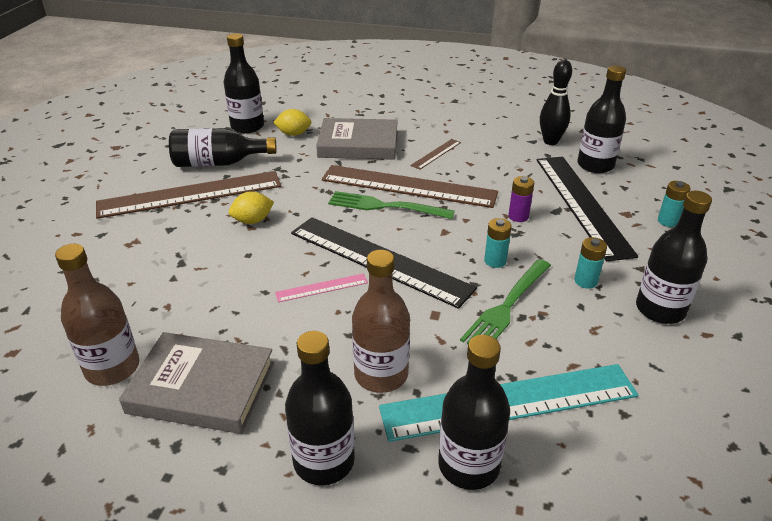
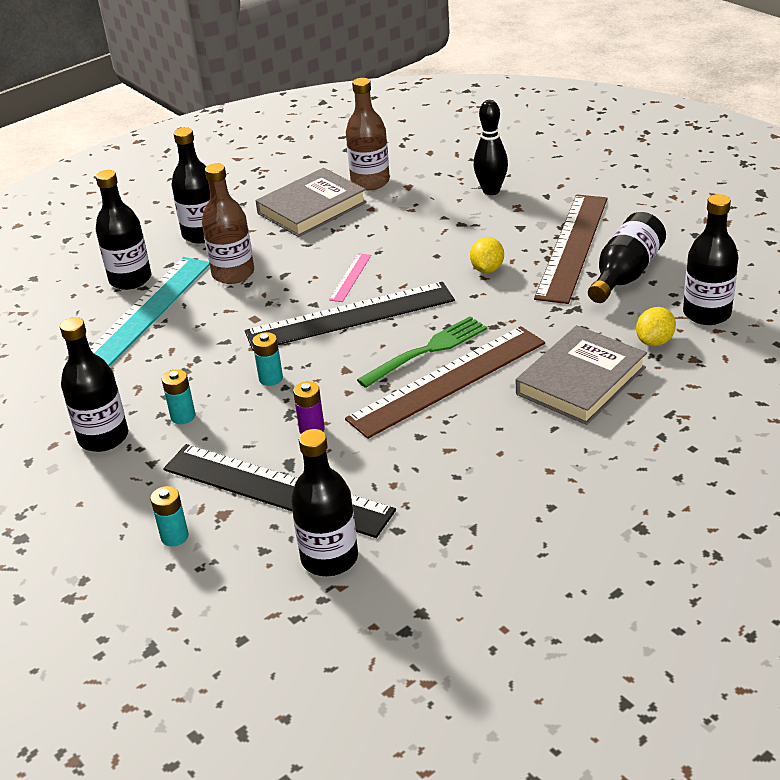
camera: 130 degrees right, 0 degrees up
brown ruler [410,139,461,170] -> none
green fork [460,259,551,344] -> none
black bowling pin [540,60,572,145] -> black bowling pin moved to [474,100,508,195]

